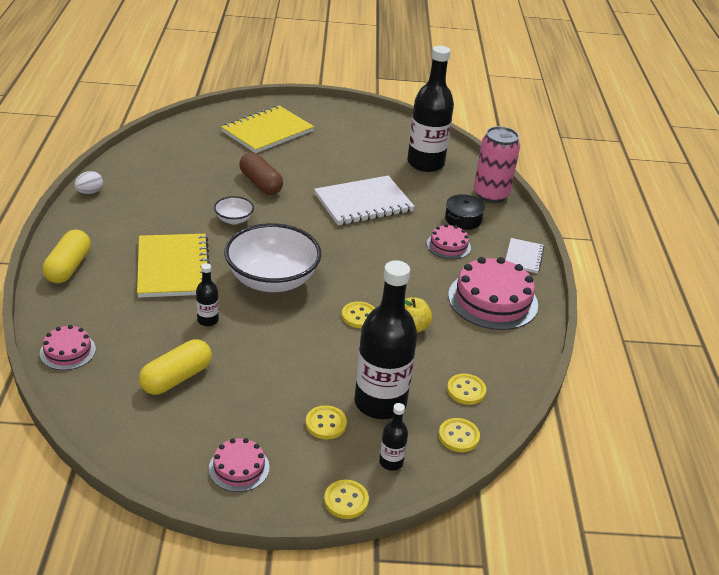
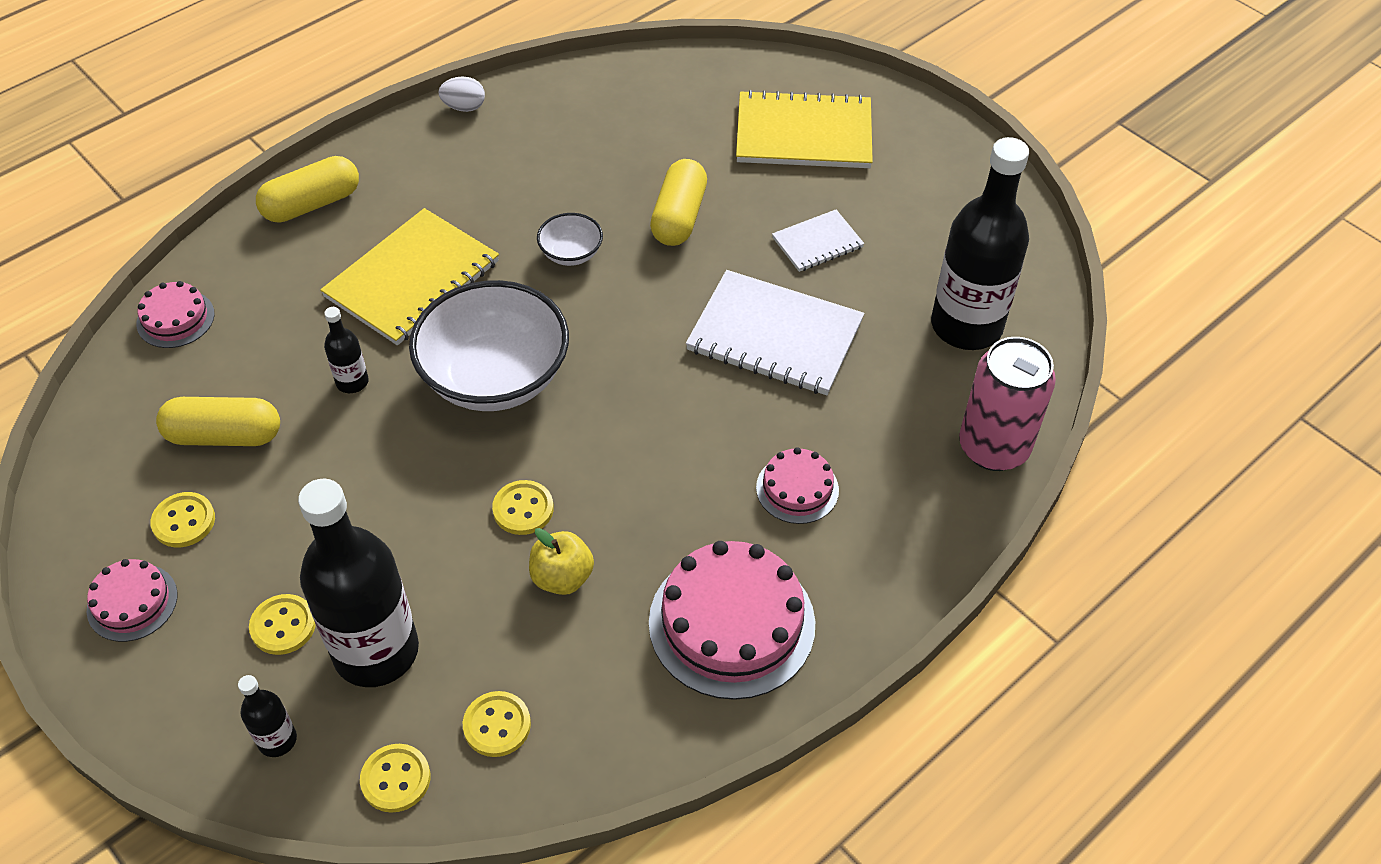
camera: 50 degrees right, 15 degrees up
brown capsule [239,152,283,195] -> yellow capsule [650,159,707,246]
yellow button [324,480,369,519] -> yellow button moved to [150,492,215,547]
black pot [445,194,485,230] -> none
white notebook [505,238,544,273] -> white notebook moved to [772,209,864,272]

